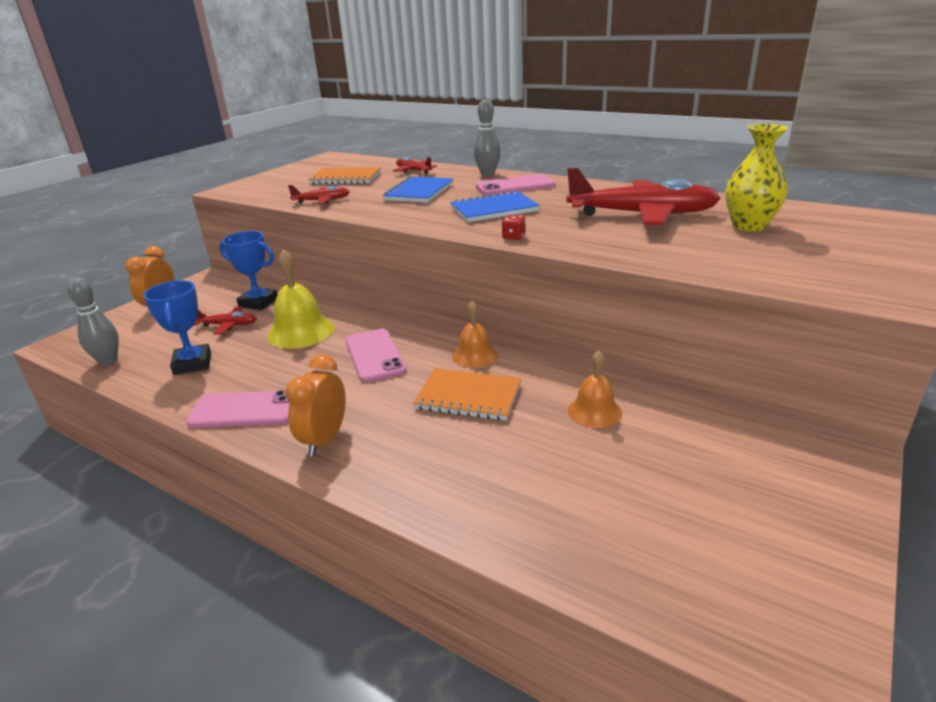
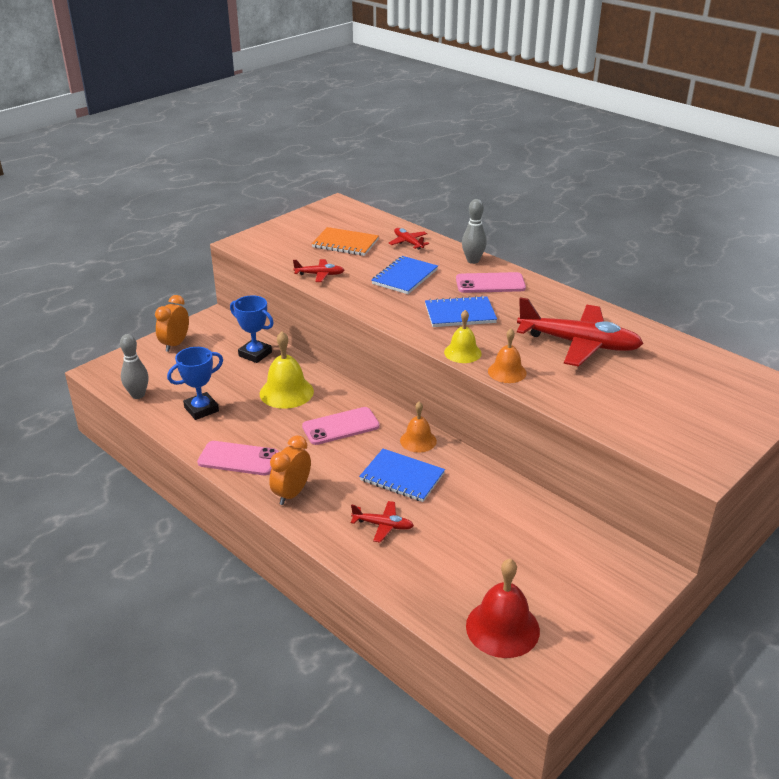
camera: 10 degrees right, 5 degrees up
blue trophy [143,280,211,375] -> blue trophy turned 60 degrees clockwise [167,347,223,420]
red plane [194,307,257,335] -> red plane moved to [351,501,414,543]
pink phone [346,329,407,382] -> pink phone turned 75 degrees clockwise [302,407,380,445]
orange notebook [413,368,521,420] -> blue notebook [359,449,445,502]
red dice [502,215,526,240] -> yellow bell [444,310,482,363]
orange bell [568,350,622,428] -> orange bell moved to [488,329,527,383]
yellow vase [725,124,788,232] -> none
none -> red bell [466,559,540,658]

